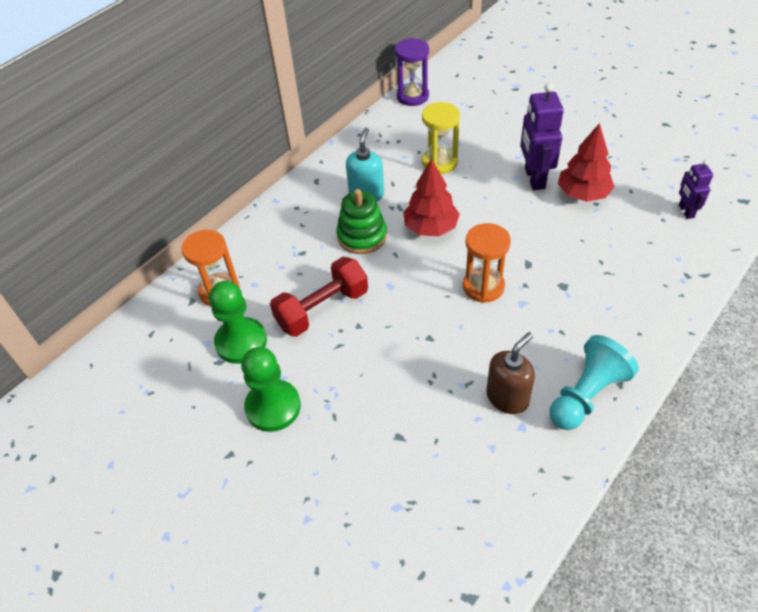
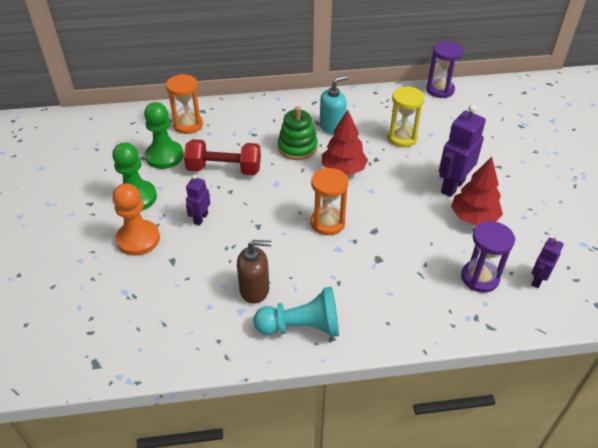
camera: 40 degrees right, 5 degrees down
none -> orange pawn [113,183,160,256]
none -> purple robot [186,175,210,226]
none -> purple hourglass [461,221,515,293]

